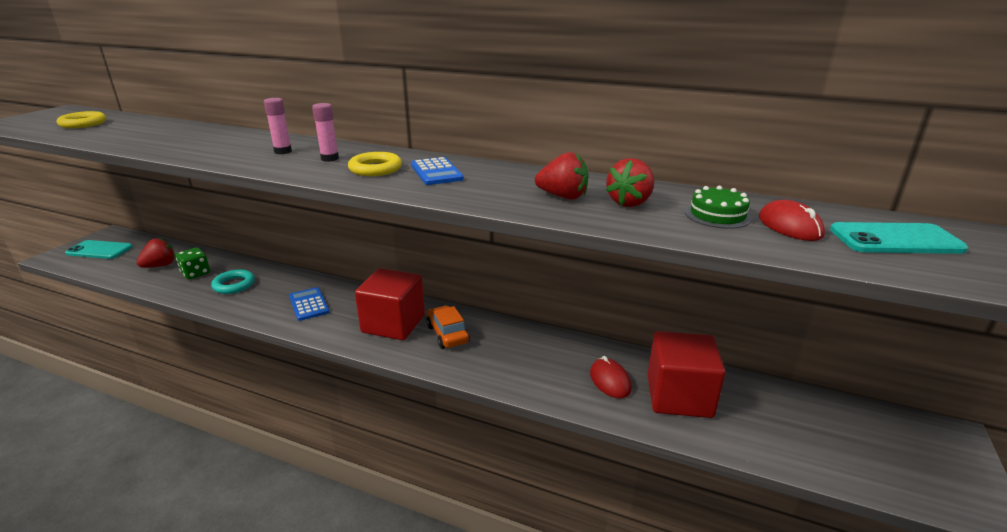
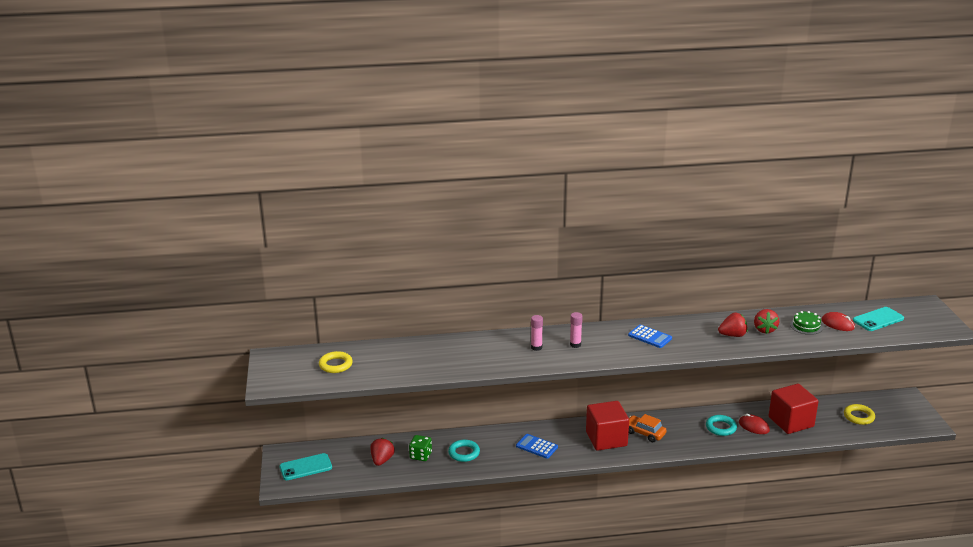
camera: 30 degrees left, 0 degrees up
yellow ring [348,152,402,176] -> yellow ring moved to [844,404,875,425]
none -> turquoise ring [706,415,737,436]

